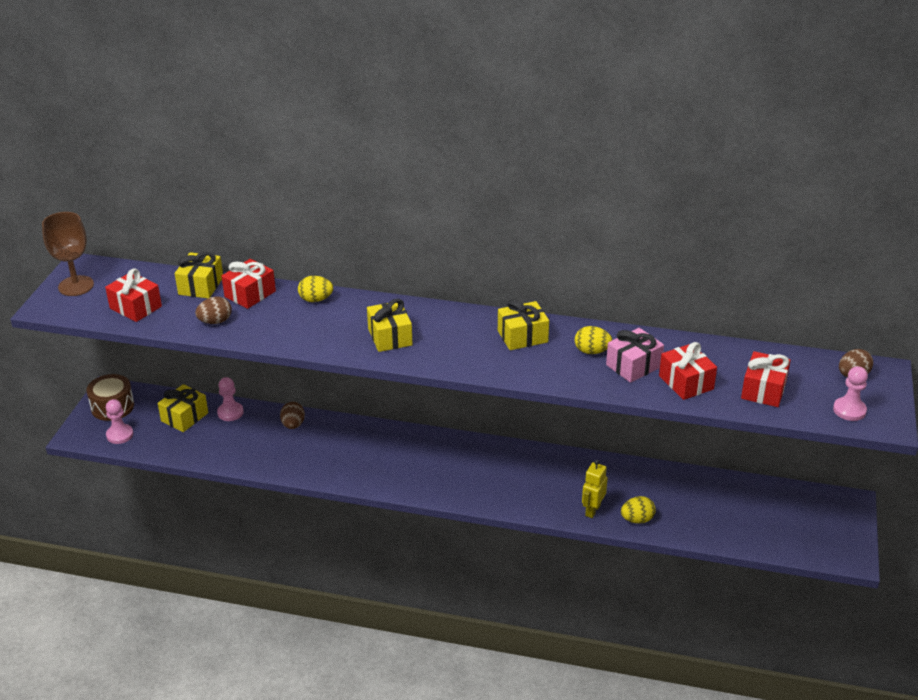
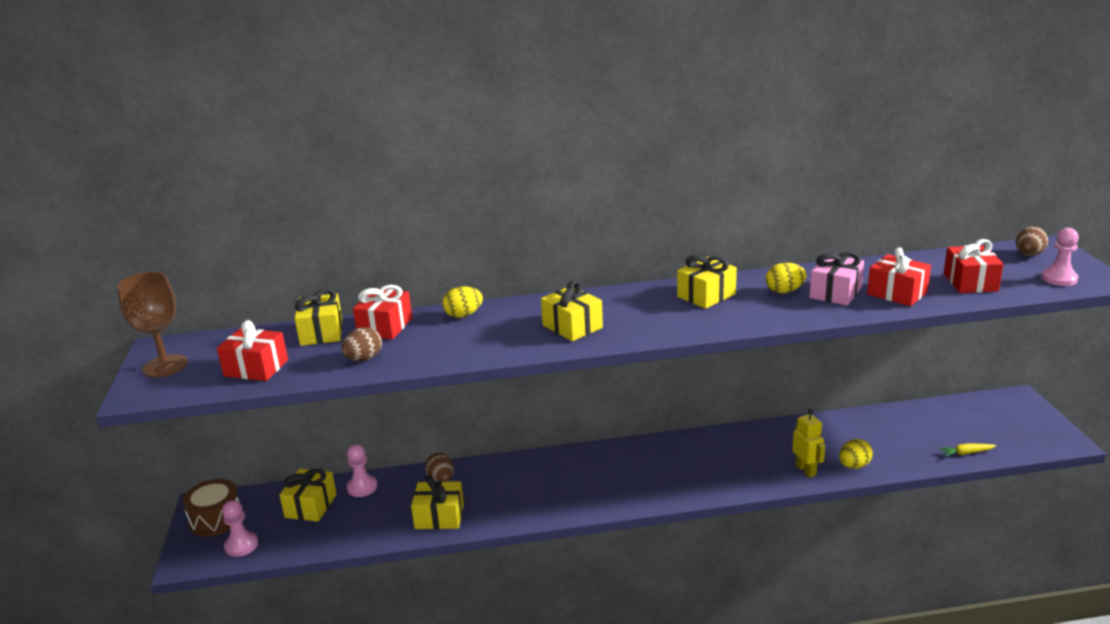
camera: 20 degrees left, 10 degrees down
yellow robot [582,460,608,518] -> yellow robot turned 150 degrees clockwise [792,409,825,478]
none -> yellow gift [411,475,464,529]
none -> yellow carrot [939,444,996,457]

